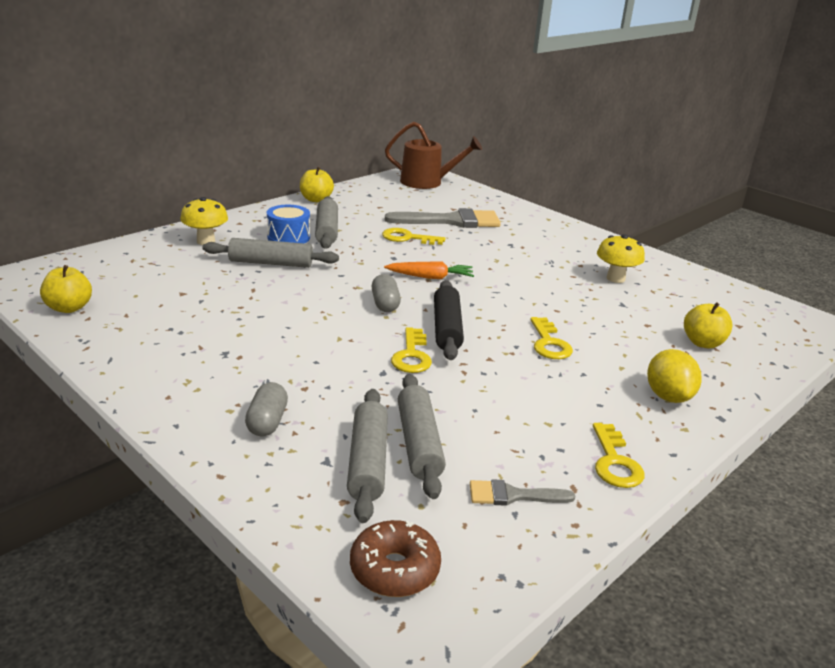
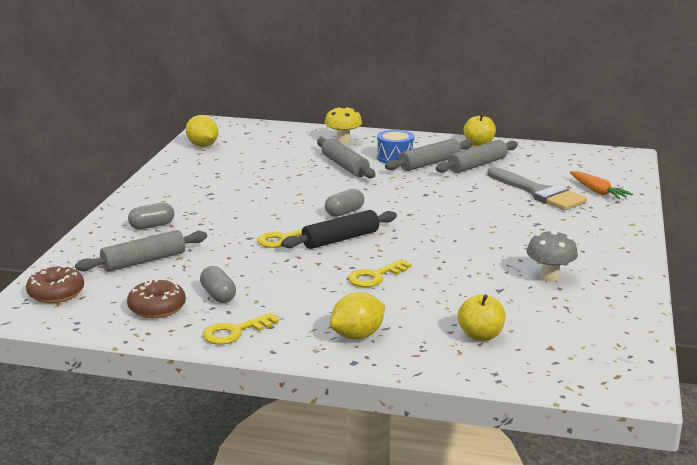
camera: 60 degrees right, 5 degrees down
yellow apple [40,265,92,313] -> yellow lemon [186,115,218,147]
yellow key [382,228,445,245] -> none
orange carrot [384,261,474,279] -> orange carrot moved to [570,171,633,199]
brown watering can [385,122,482,189] -> none
grey rolling pin [398,374,446,499] -> grey rolling pin moved to [436,140,518,173]
grey brush [470,479,576,506] -> brown donut [127,279,186,318]
yellow mushroom [597,234,645,283] -> grey mushroom [527,230,578,282]
none -> grey capsule [200,266,236,303]

